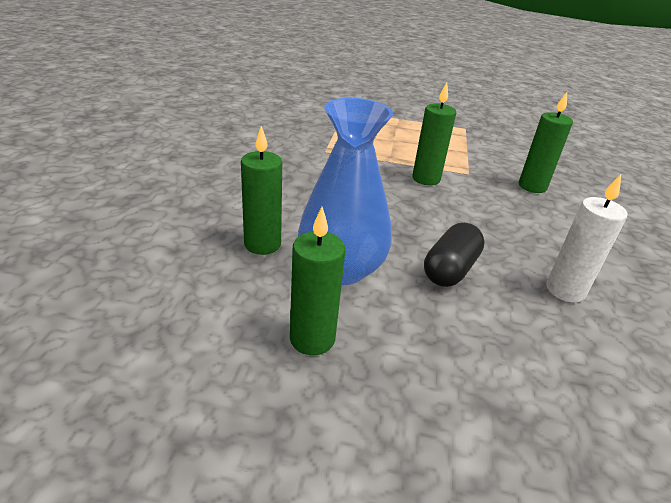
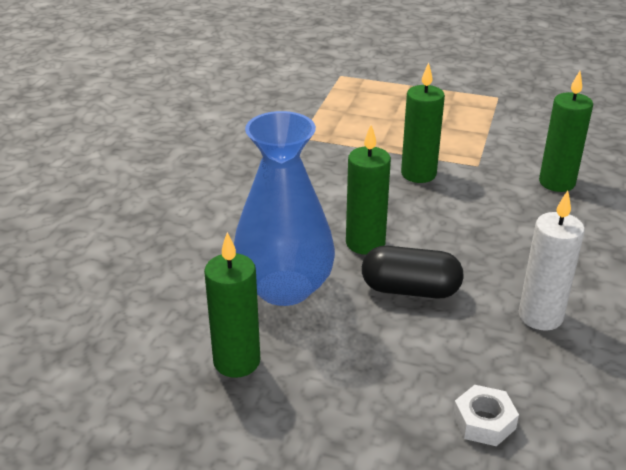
camera: 10 degrees right, 0 degrees up
green candle [241,126,282,255] -> green candle moved to [346,125,391,255]
black capsule [424,223,485,287] -> black capsule turned 60 degrees clockwise [362,246,464,299]
none -> white nut [453,385,519,446]

